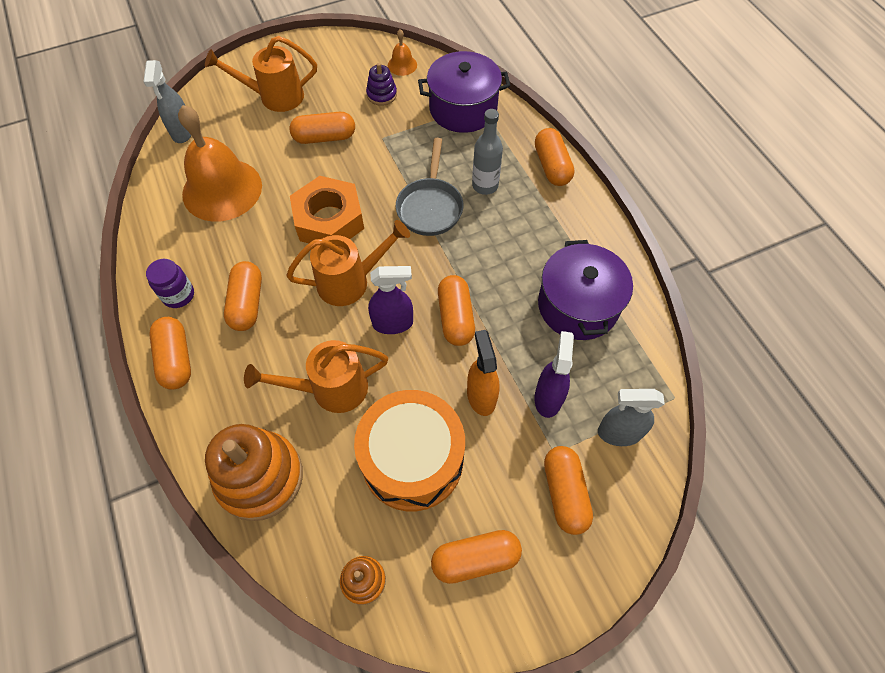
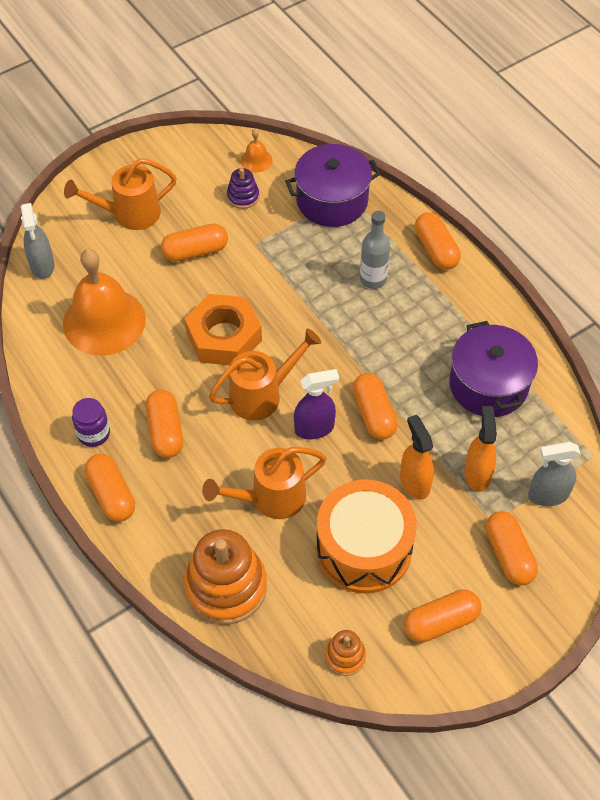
camera: 10 degrees left, 5 degrees down
grey pan [396,138,463,236] -> none
purple spray bottle [534,331,574,418] -> orange spray bottle [464,406,497,492]

